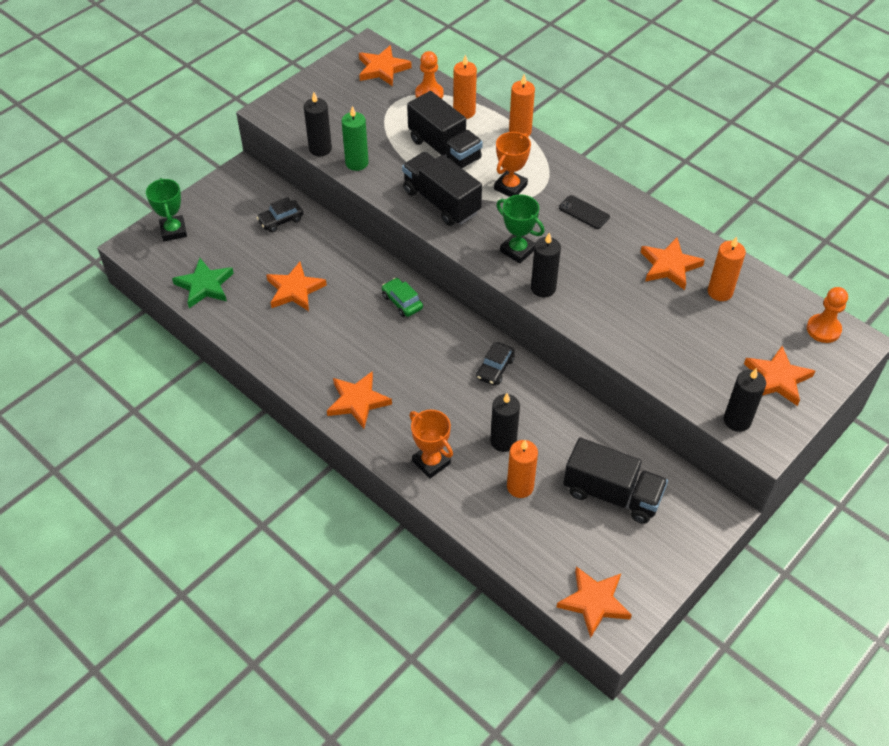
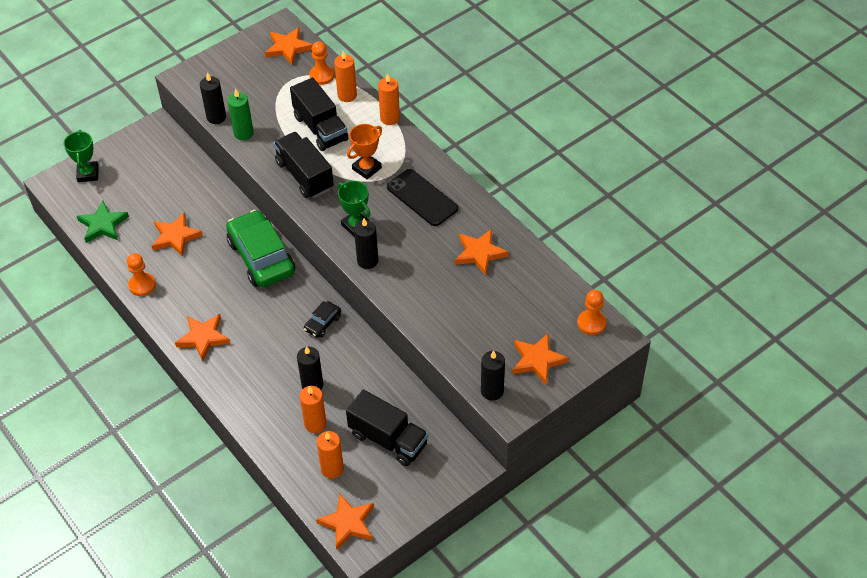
camera: 10 degrees right, 0 degrees up
black car [256,197,303,232] -> none
green car [382,278,423,317] -> green car [226,210,295,288], size x2.22
orange trophy [410,410,453,479] -> none
black phone [559,195,610,229] -> black phone [387,169,458,226], size x1.75
orange candle [708,236,746,301] -> orange candle moved to [317,431,344,479]
none -> orange pawn [127,253,156,296]

